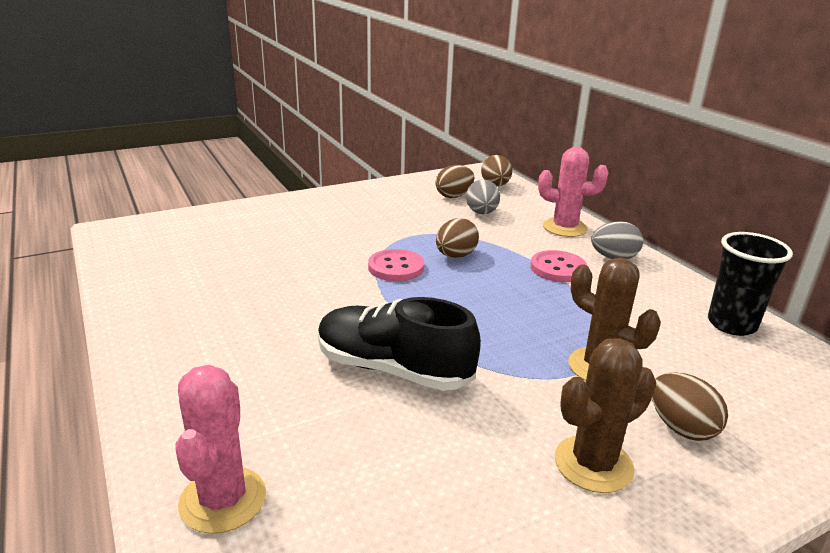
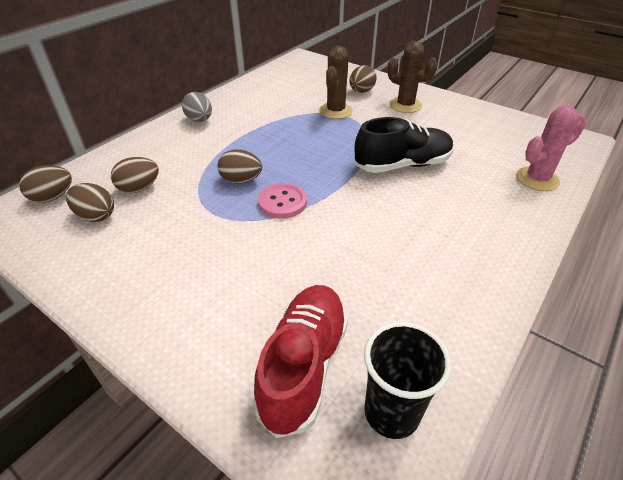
camera: 115 degrees left, 15 degrees up
black shoe [318,297,481,391] -> black shoe turned 105 degrees counterclockwise [355,117,454,173]
grey egg [466,179,500,214] -> brown egg [111,157,159,193]
pink button [530,250,587,282] -> none
pink cactus [538,147,608,237] -> none
black cup [708,232,793,336] -> black cup moved to [364,322,452,439]
none -> red shoe [253,285,348,438]

